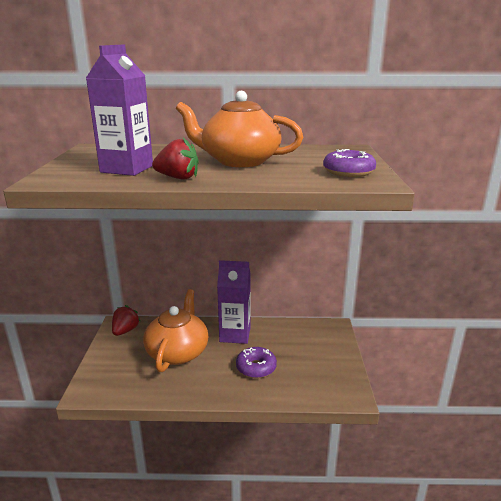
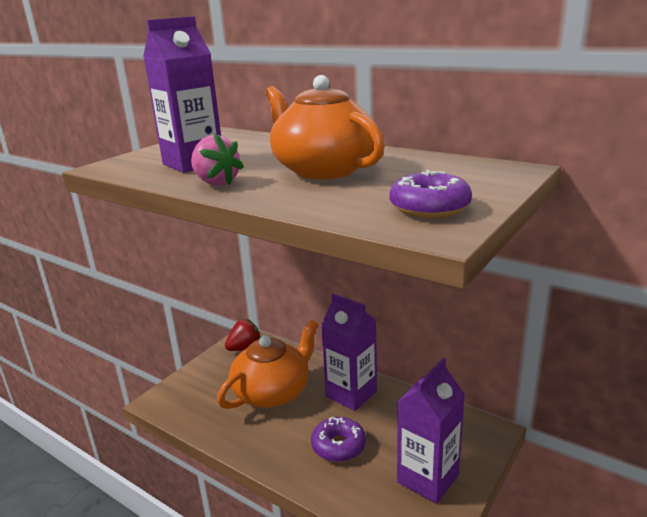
camera: 35 degrees right, 0 degrees up
red strawberry [152,138,199,180] -> pink strawberry [191,133,244,186]
none -> purple carton [397,358,465,504]

